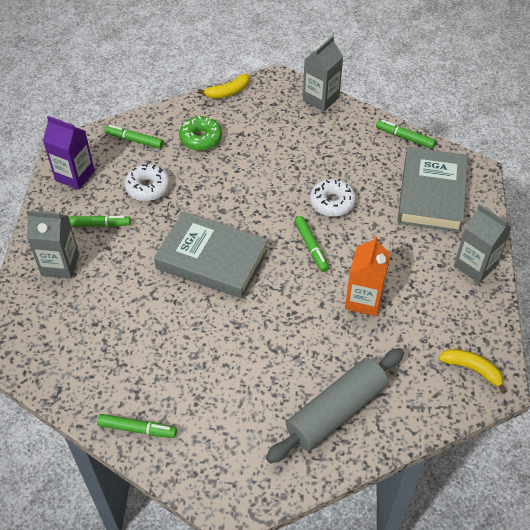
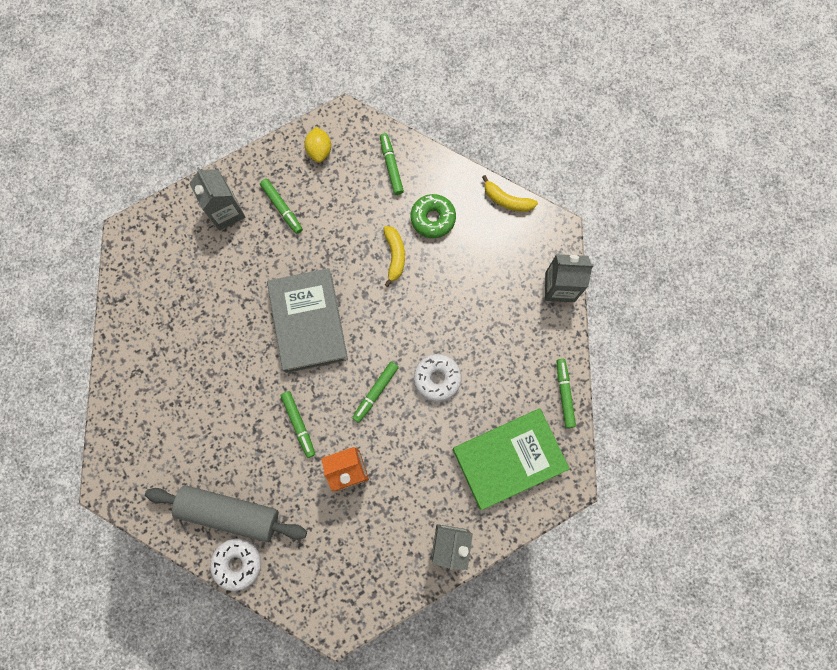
camera: 55 degrees right, 25 degrees up
purple carton [43,116,95,190] -> yellow lemon [304,127,331,163]
green marker [97,414,177,438] -> green marker moved to [281,391,315,458]
white donut [125,164,170,201] -> white donut moved to [210,538,261,591]
grey book [397,147,468,232] -> green book [453,409,570,510]
yellow banana [439,349,507,393] -> yellow banana moved to [383,226,405,287]

